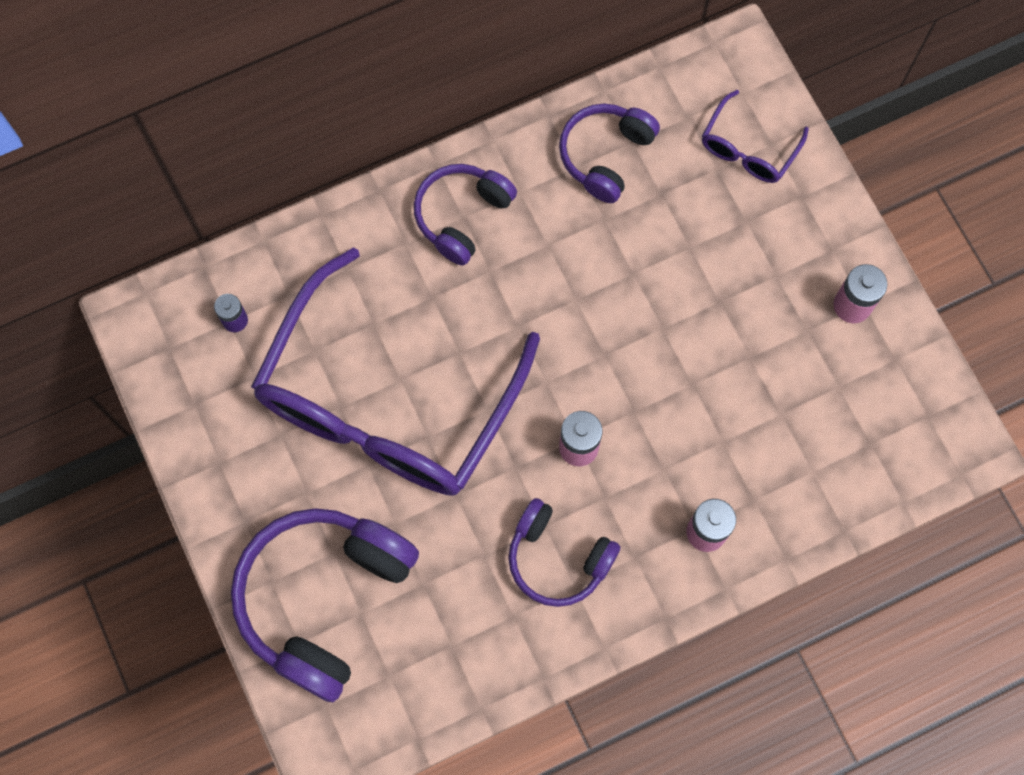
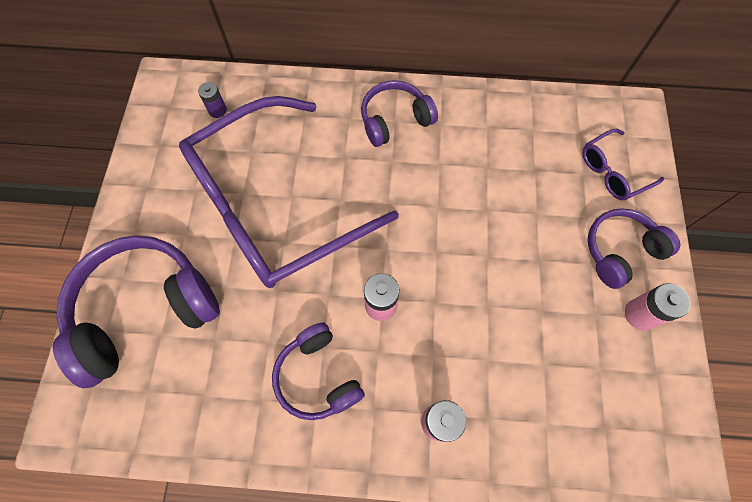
camera: 30 degrees right, 5 degrees down
purple headphones [559,104,660,203] -> purple headphones moved to [588,208,680,289]

